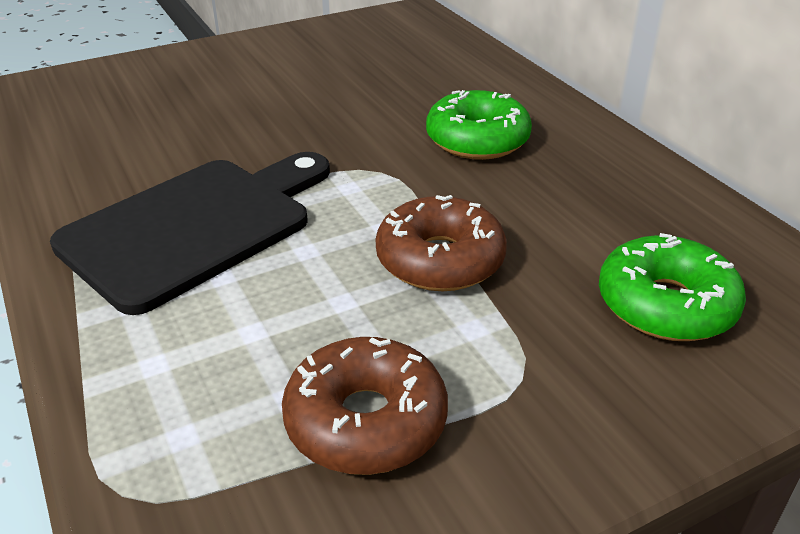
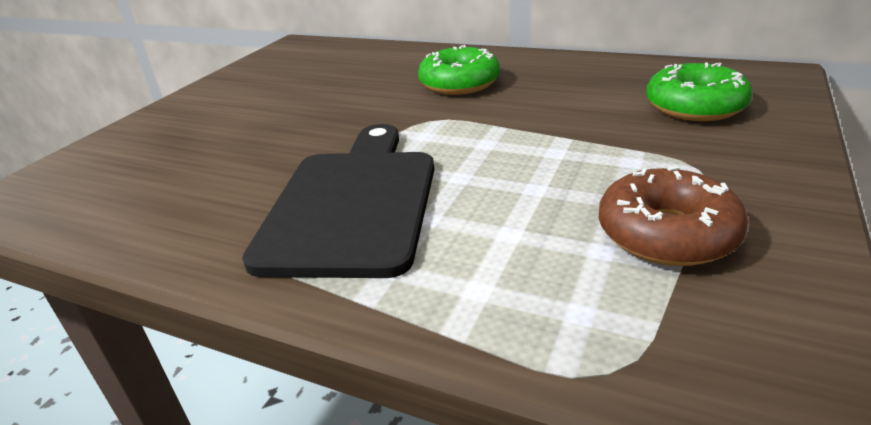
camera: 35 degrees left, 5 degrees down
brown donut [376,195,507,291] -> none

